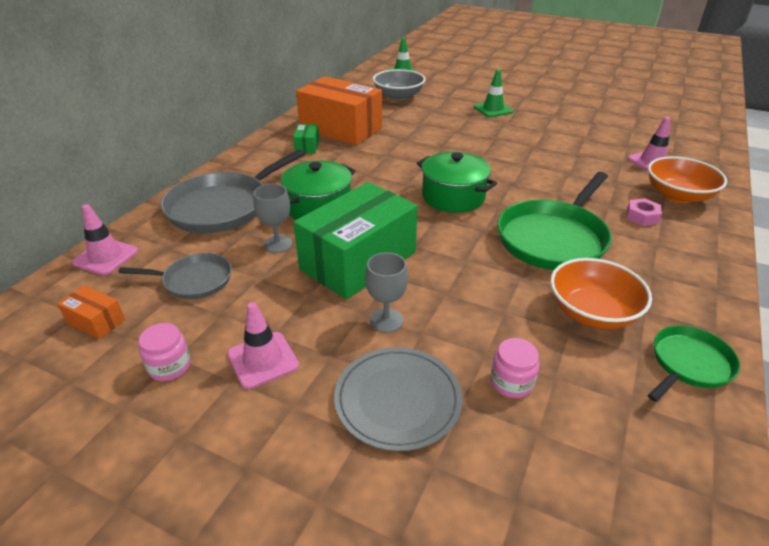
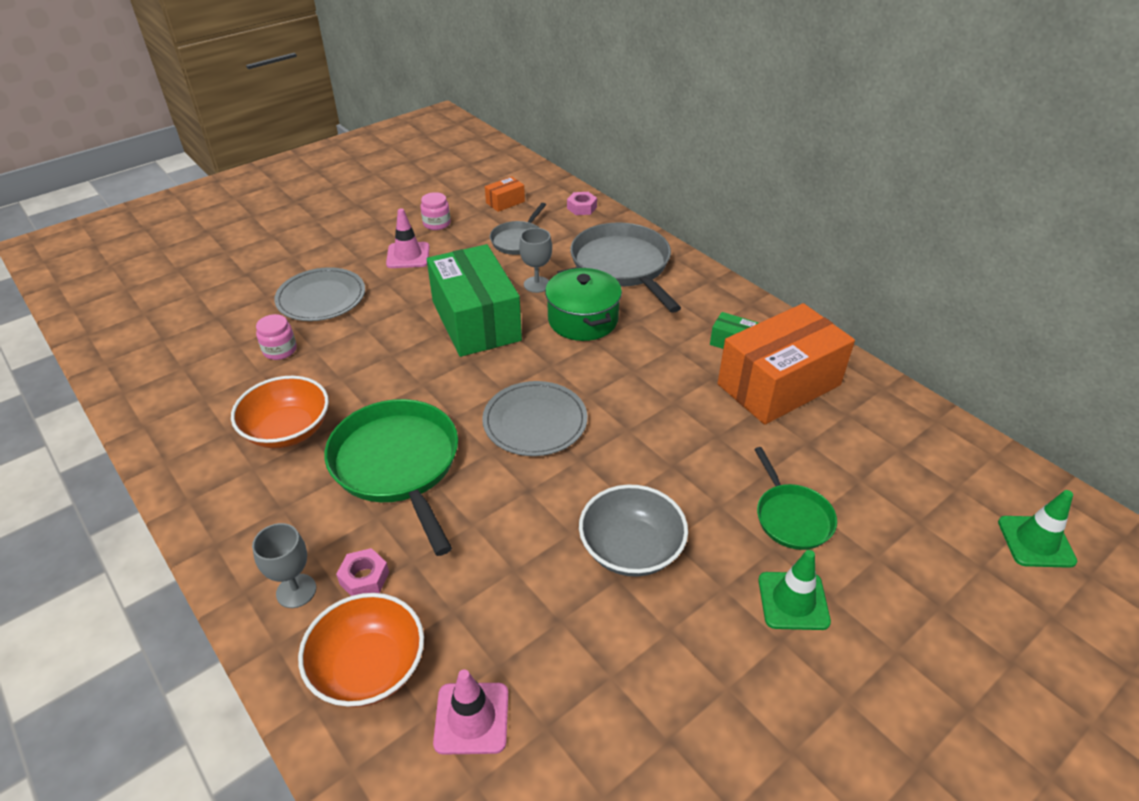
camera: 115 degrees right, 5 degrees up
pink traffic cone [72,204,138,275] -> pink nut [567,192,597,215]
grey goblet [365,252,408,332] -> grey goblet moved to [252,523,316,608]
grey bowl [373,69,425,101] -> grey bowl moved to [579,485,688,577]
green pot [417,152,497,213] -> grey plate [482,381,587,456]
green pan [648,325,740,402] -> green pan moved to [754,447,837,550]

